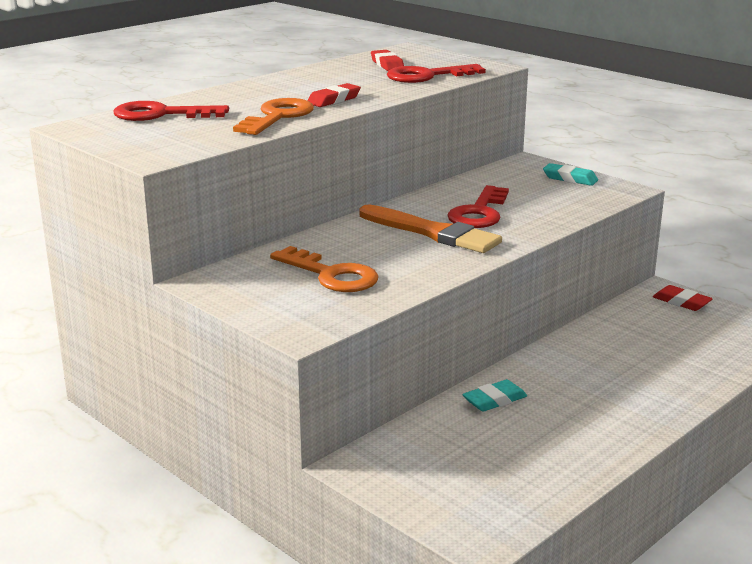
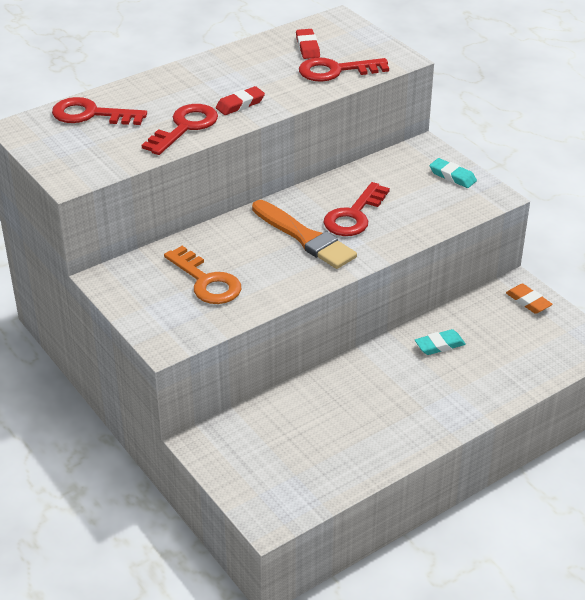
camera: 10 degrees right, 15 degrees up
orange key [233,98,314,135] -> red key [142,104,218,155]
turquoise eraser [463,379,527,412] -> turquoise eraser moved to [415,329,466,355]
red eraser [653,285,713,311] -> orange eraser [506,284,552,314]

